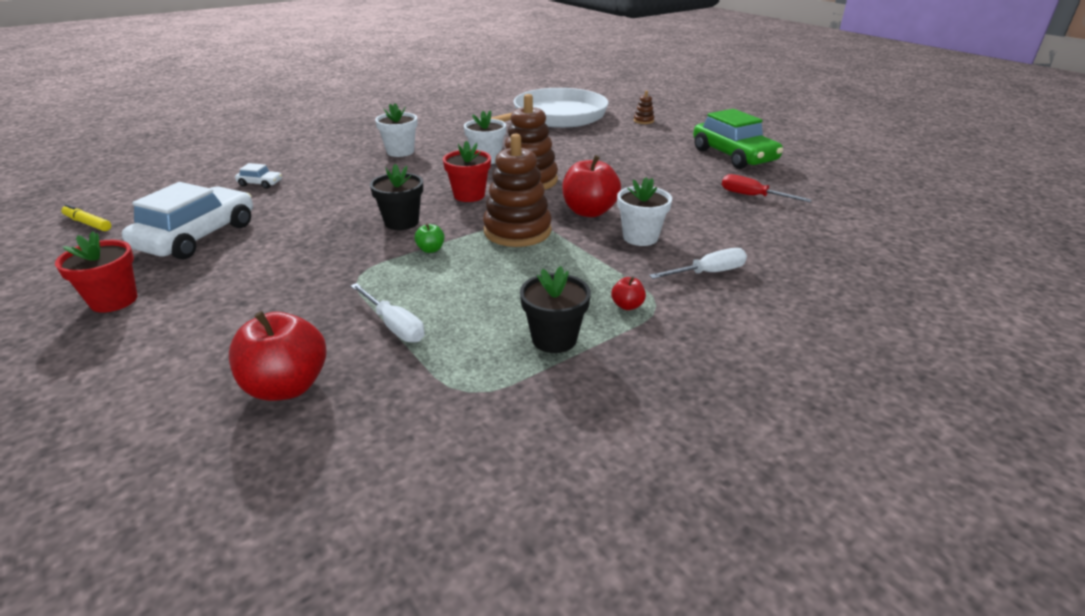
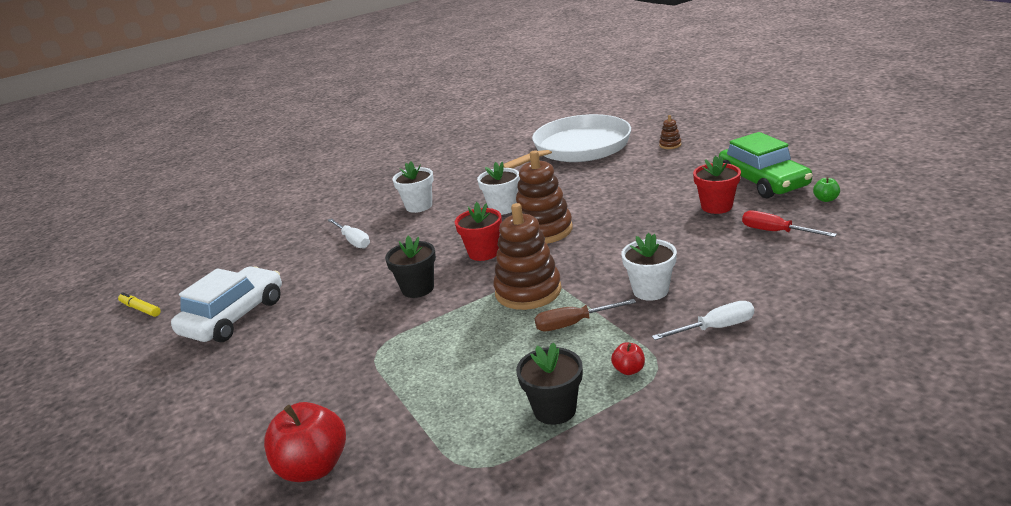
camera: 10 degrees right, 5 degrees down
red flower pot [55,231,137,313] -> red flower pot moved to [693,156,741,214]
white car [235,163,282,189] -> none
white screwdriver [351,283,424,342] -> white screwdriver moved to [327,218,370,249]
green apple [414,223,445,253] -> green apple moved to [813,177,840,202]
red apple [562,155,621,217] -> none
none -> brown screwdriver [535,299,636,331]

